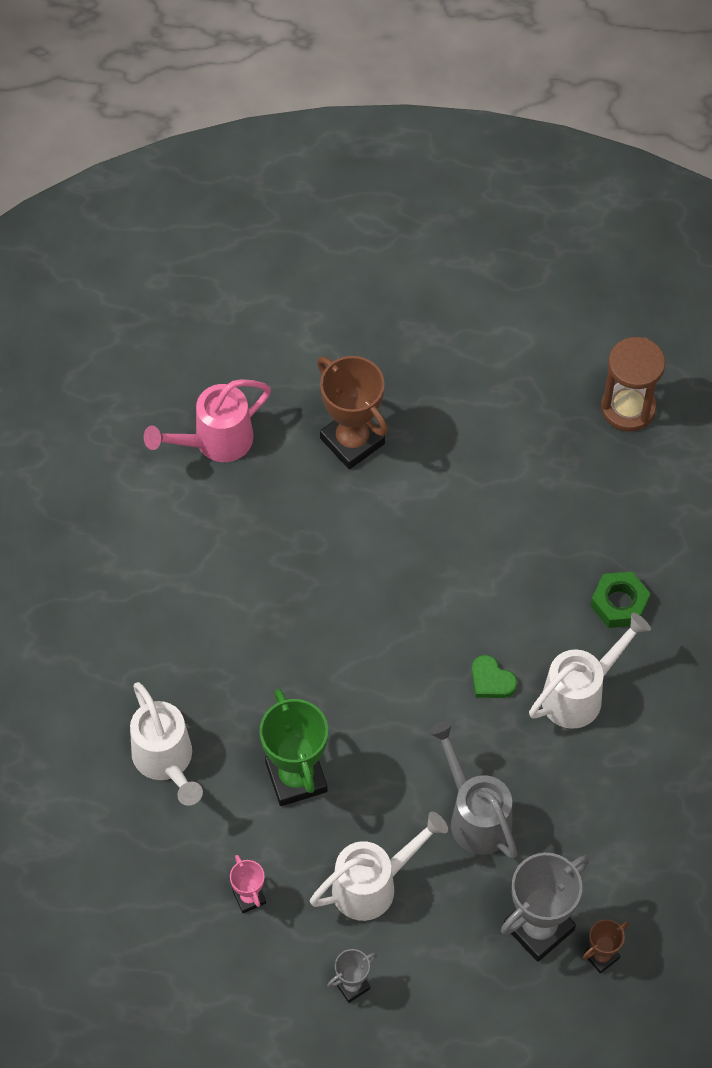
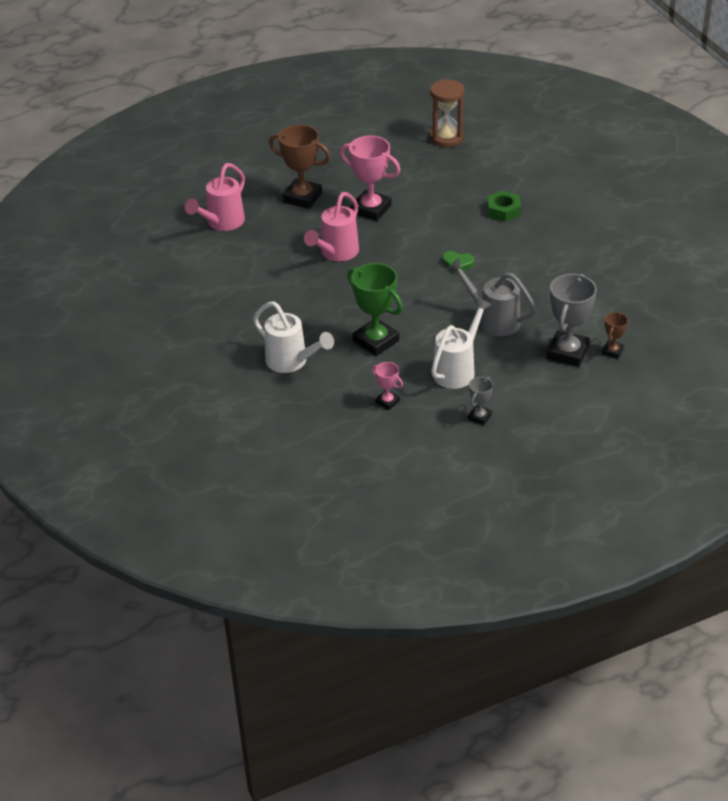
camera: 25 degrees left, 20 degrees down
white watering can [529,613,651,729] -> none
none -> pink watering can [304,192,359,261]
none -> pink trophy [340,136,401,221]

